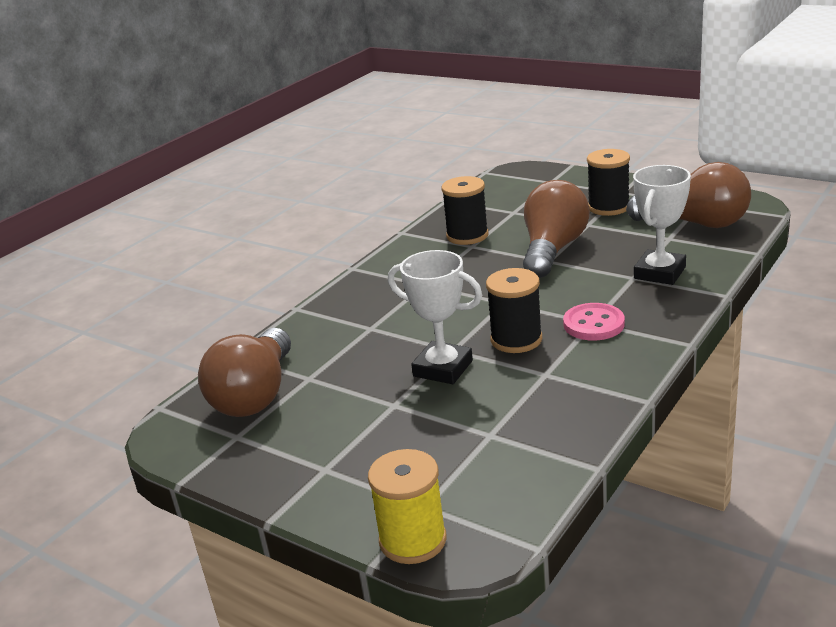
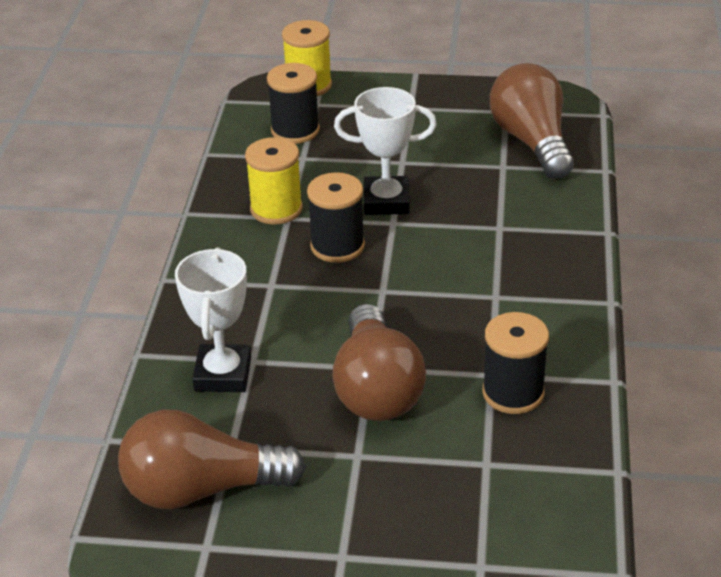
camera: 150 degrees right, 10 degrees up
pink button [563,303,625,341] -> none
black spool [587,149,630,216] -> black spool moved to [267,63,320,144]
none -> yellow spool [245,137,303,225]

